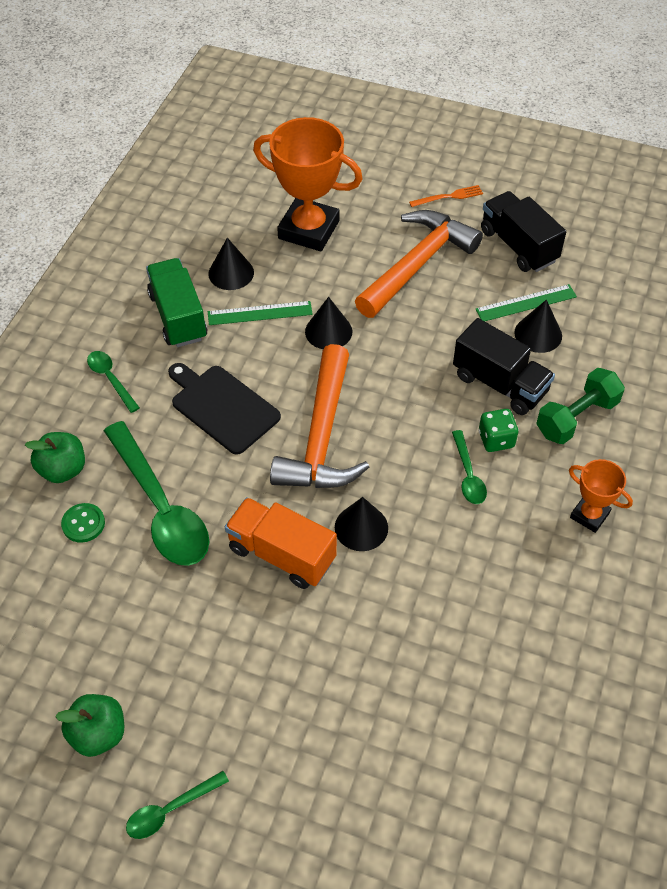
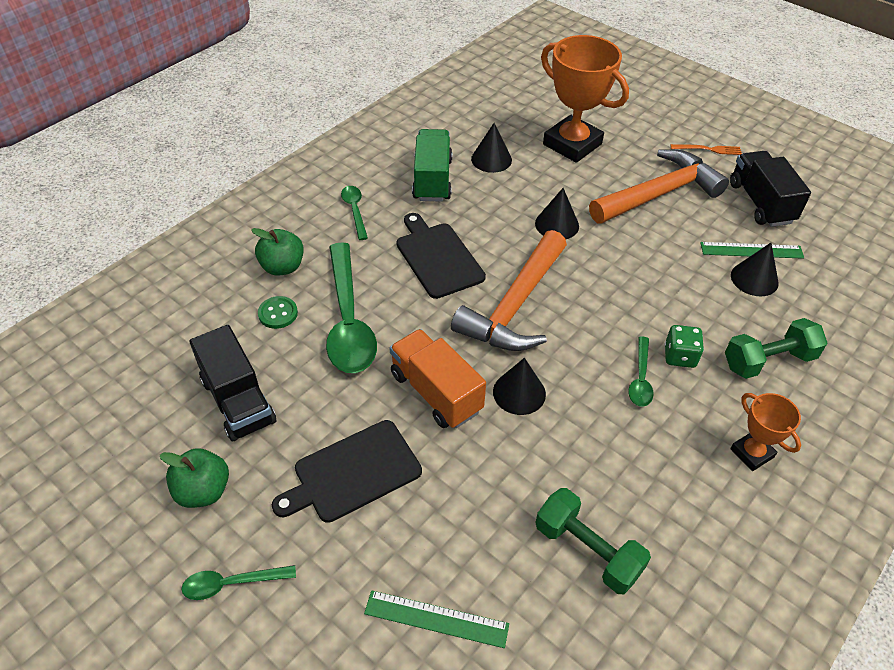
camera: 20 degrees right, 5 degrees down
green ruler [208,301,313,325] -> green ruler moved to [364,590,509,648]
black truck [453,318,555,415] -> black truck moved to [189,325,276,441]
none -> black cutting board [272,420,422,523]
none -> green dumbbell [535,488,651,594]

